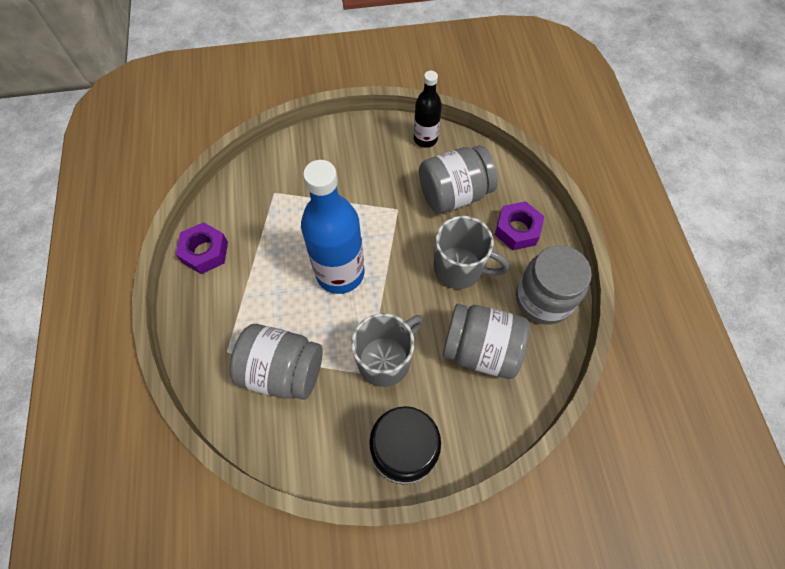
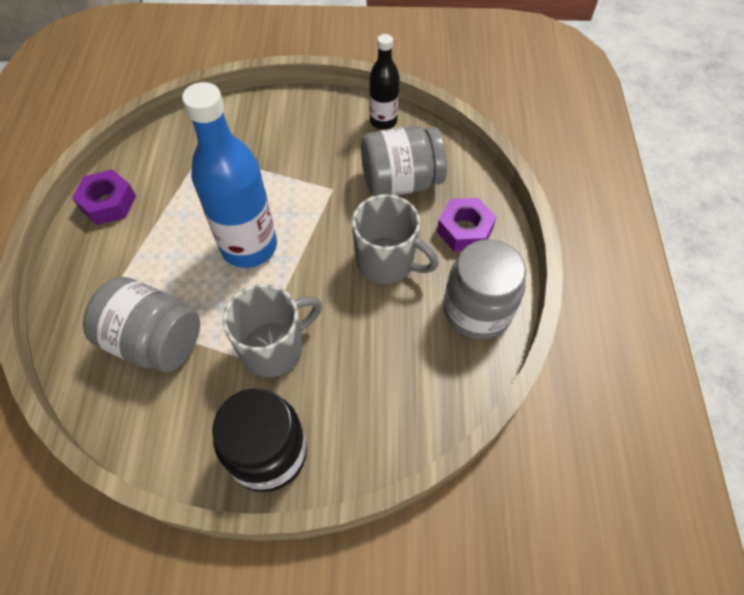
camera: 10 degrees right, 5 degrees down
grey jar [443,304,530,379] -> none

